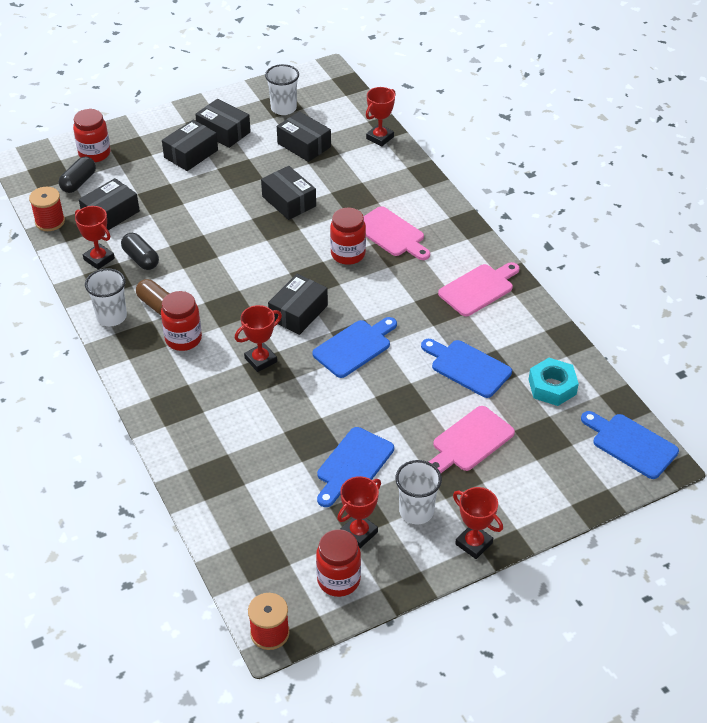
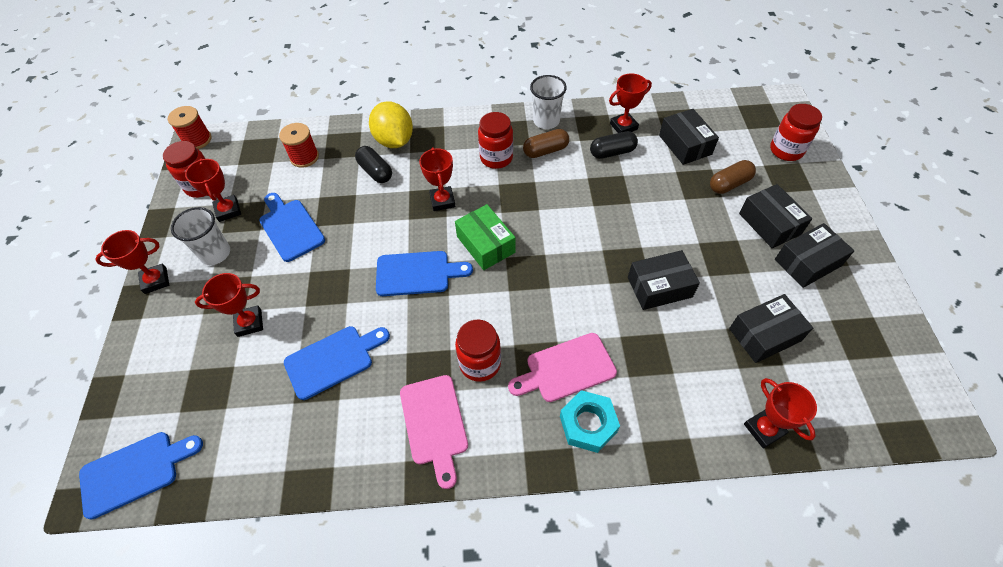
camera: 115 degrees right, 10 degrees up
red spool [29,187,65,231] -> red spool moved to [279,123,319,168]
black capsule [59,156,96,193] -> black capsule moved to [355,146,392,183]
white cup [265,64,299,115] -> none
black box [268,274,328,335] -> green box [455,204,516,270]
blue cutting board [312,317,397,378] -> blue cutting board turned 75 degrees counterclockwise [376,251,473,296]
red jar [330,208,366,265] -> red jar moved to [455,319,501,382]
pink cutting board [429,406,515,473] -> red trophy [195,273,263,337]
turquoise nut [528,358,579,406] -> turquoise nut moved to [560,390,620,453]
none -> yellow lemon [369,101,413,148]
none -> brown capsule [710,160,756,194]

